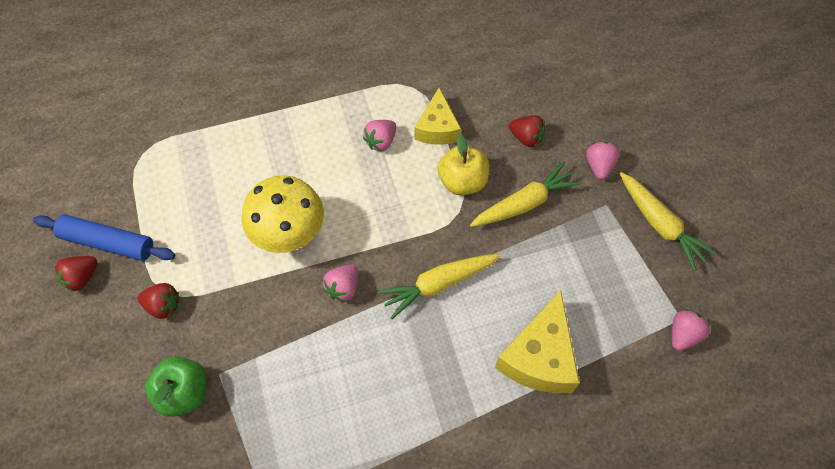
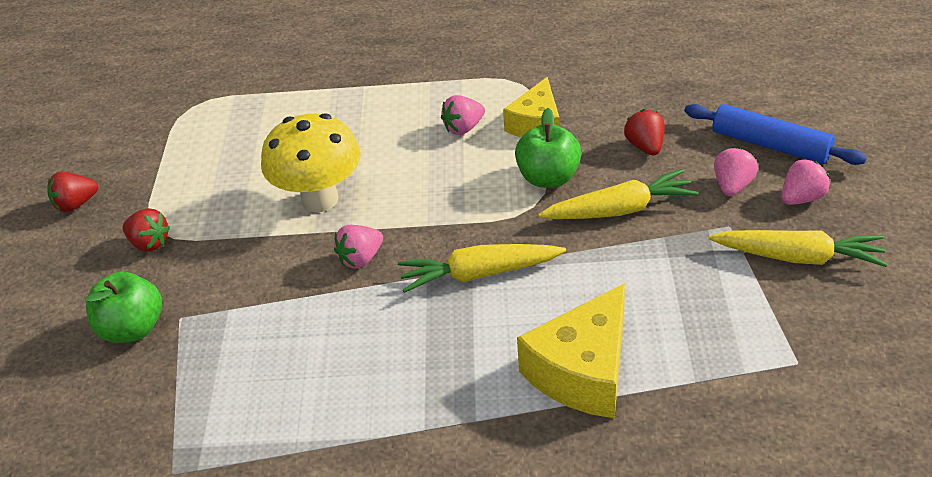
camera: 20 degrees right, 20 degrees down
blue rolling pin [33,215,175,261] -> blue rolling pin moved to [685,104,867,165]
yellow apple [438,135,489,195] -> green apple [515,108,581,188]
red strawberry [509,115,546,147] -> red strawberry turned 150 degrees counterclockwise [624,109,665,156]
yellow carrot [620,172,718,271] -> yellow carrot turned 60 degrees counterclockwise [709,230,888,267]
pink strawberry [672,310,710,351] -> pink strawberry moved to [781,159,830,205]

